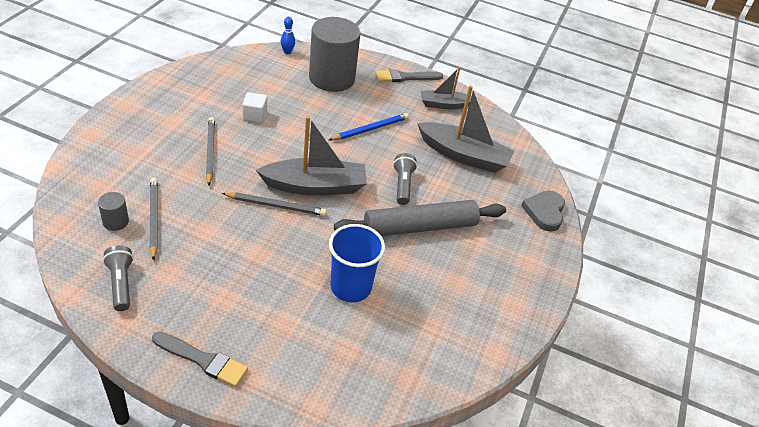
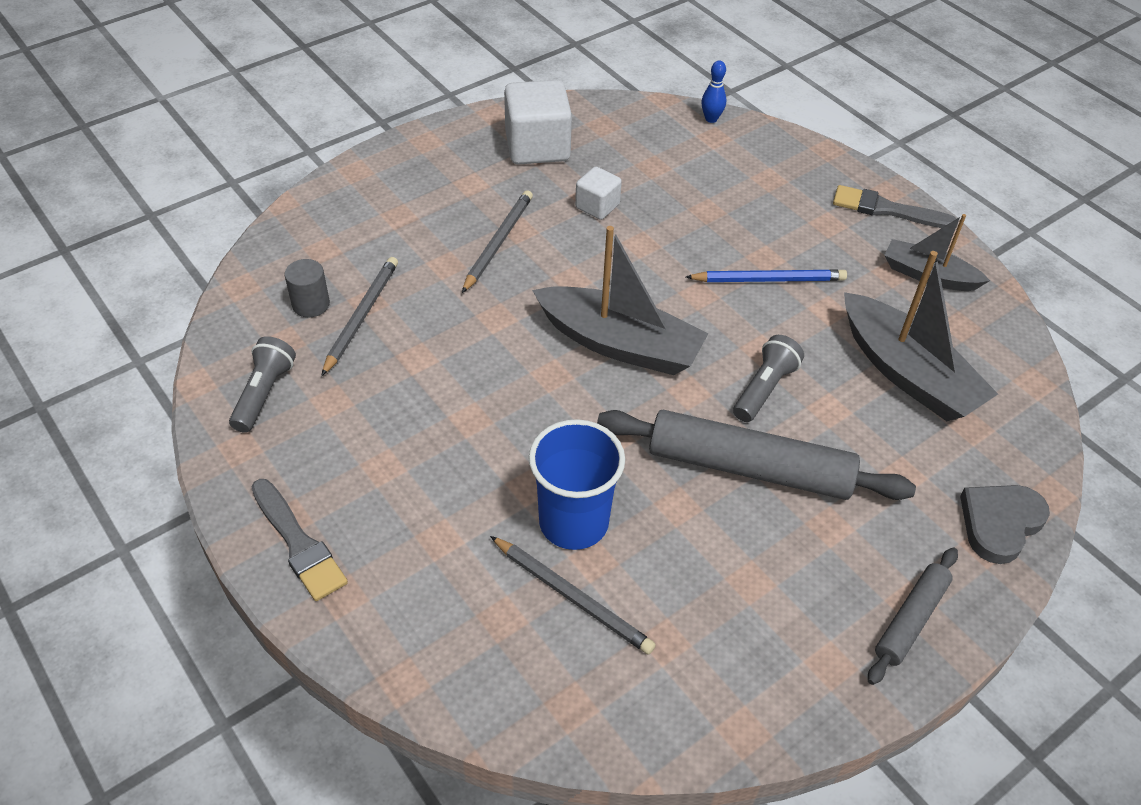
camera: 35 degrees right, 5 degrees up
grey pencil [222,192,327,216] -> grey pencil moved to [490,536,656,655]
grey cylinder [309,17,360,92] -> none
none -> white cube [504,80,572,165]
none -> grey rolling pin [868,548,958,685]

